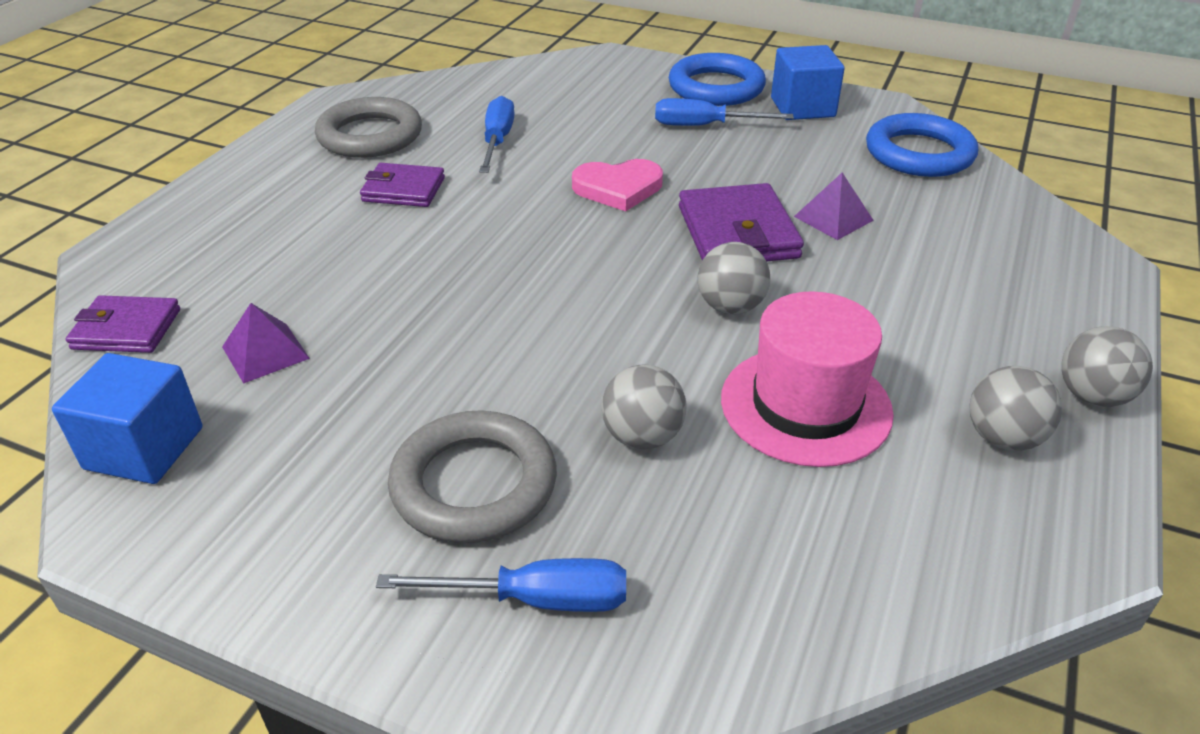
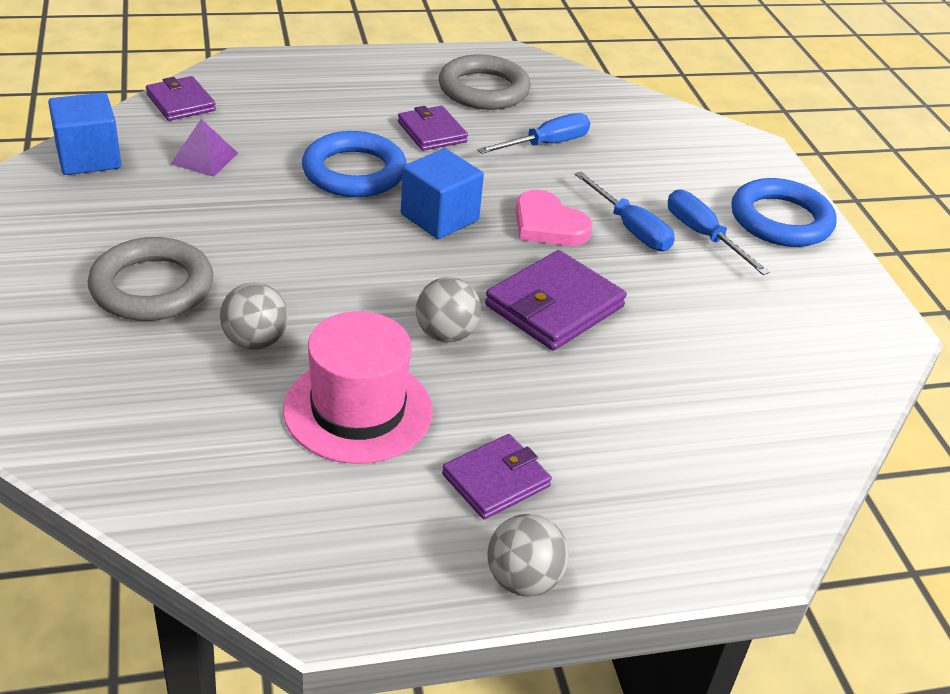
camera: 50 degrees right, 0 degrees up
blue screwdriver [376,558,626,612] -> blue screwdriver moved to [575,172,675,251]
blue cube [771,45,845,120] -> blue cube moved to [401,148,484,239]
purple pyramid [794,173,874,240] -> none
blue ring [866,113,978,177] -> blue ring moved to [302,131,407,197]
grey ball [969,366,1062,451] -> none
none -> purple wallet [442,434,552,519]

